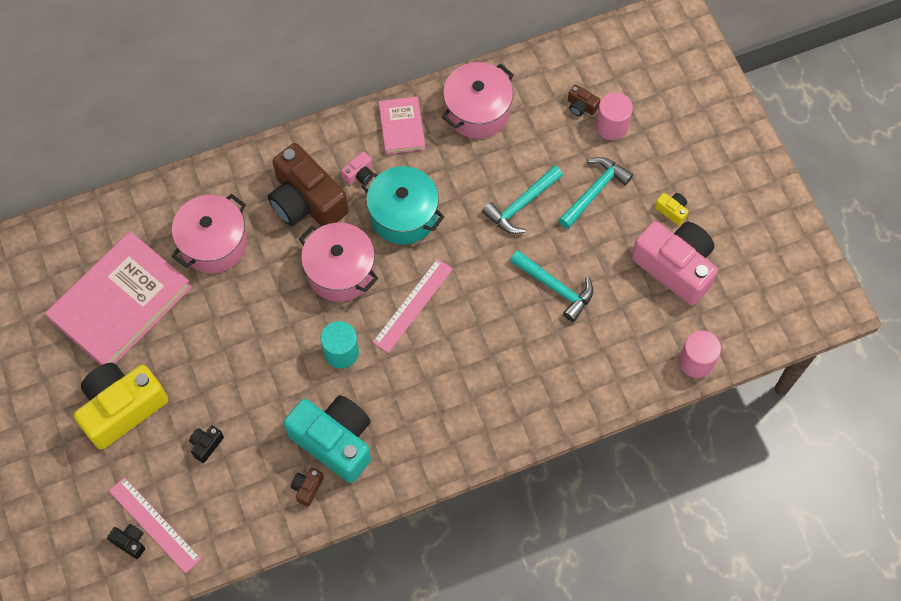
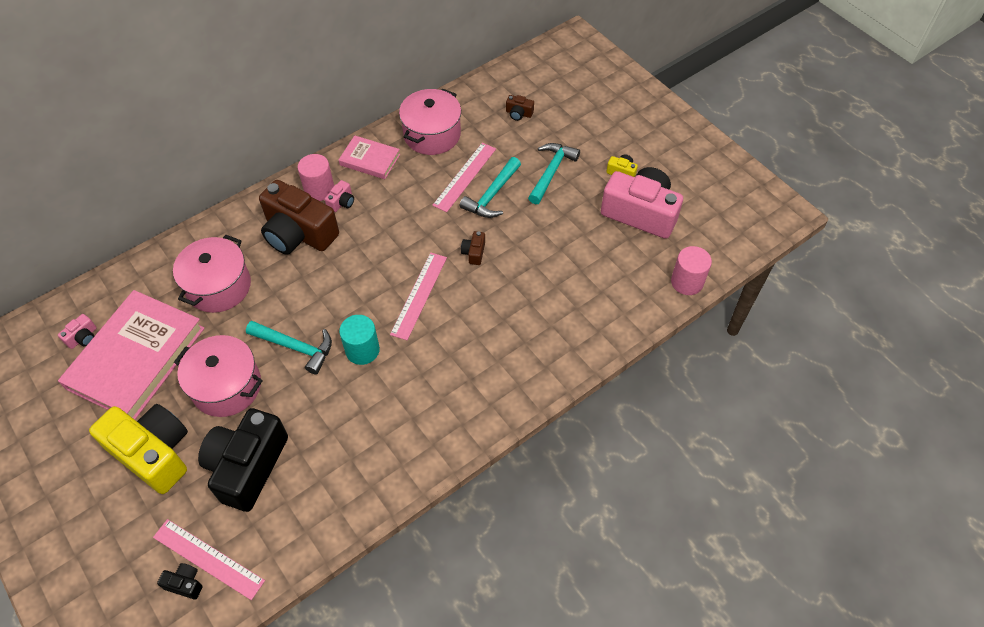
camera: 15 degrees left, 10 degrees down
yellow camera [74,363,168,450] -> yellow camera turned 90 degrees clockwise [89,404,188,494]
black camera [189,425,224,463] -> black camera [198,408,288,512], size x2.50
turquoise camera [283,395,371,483] -> none
brown camera [291,468,324,507] -> brown camera moved to [461,231,485,265]
pink pot [299,223,379,302] -> pink pot moved to [174,335,263,417]
turquoise pot [361,166,445,245] -> none
pink book [378,96,425,154] -> pink book turned 45 degrees counterclockwise [339,135,400,179]
turquoise hammer [510,250,593,322] -> turquoise hammer moved to [246,321,332,375]
pink cylinder [596,92,633,140] -> pink cylinder moved to [298,154,334,201]
none -> pink camera [58,314,97,349]
none -> pink ruler [432,143,496,212]

